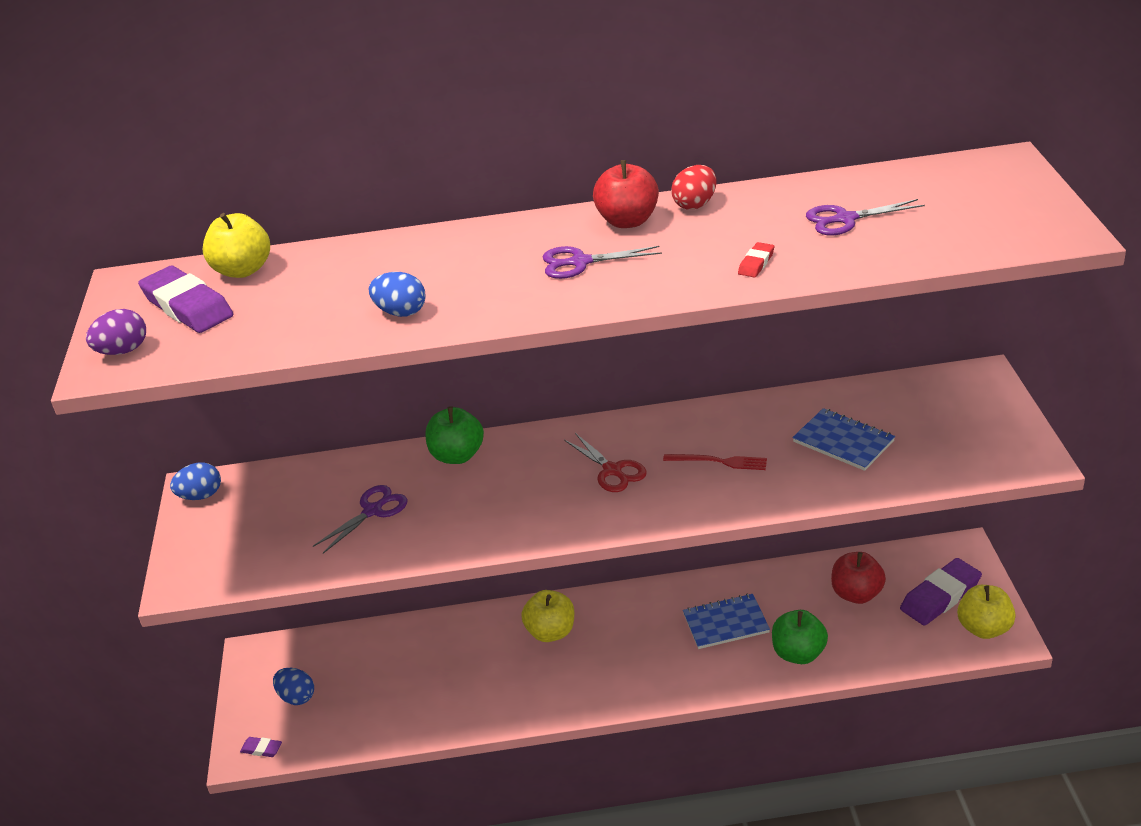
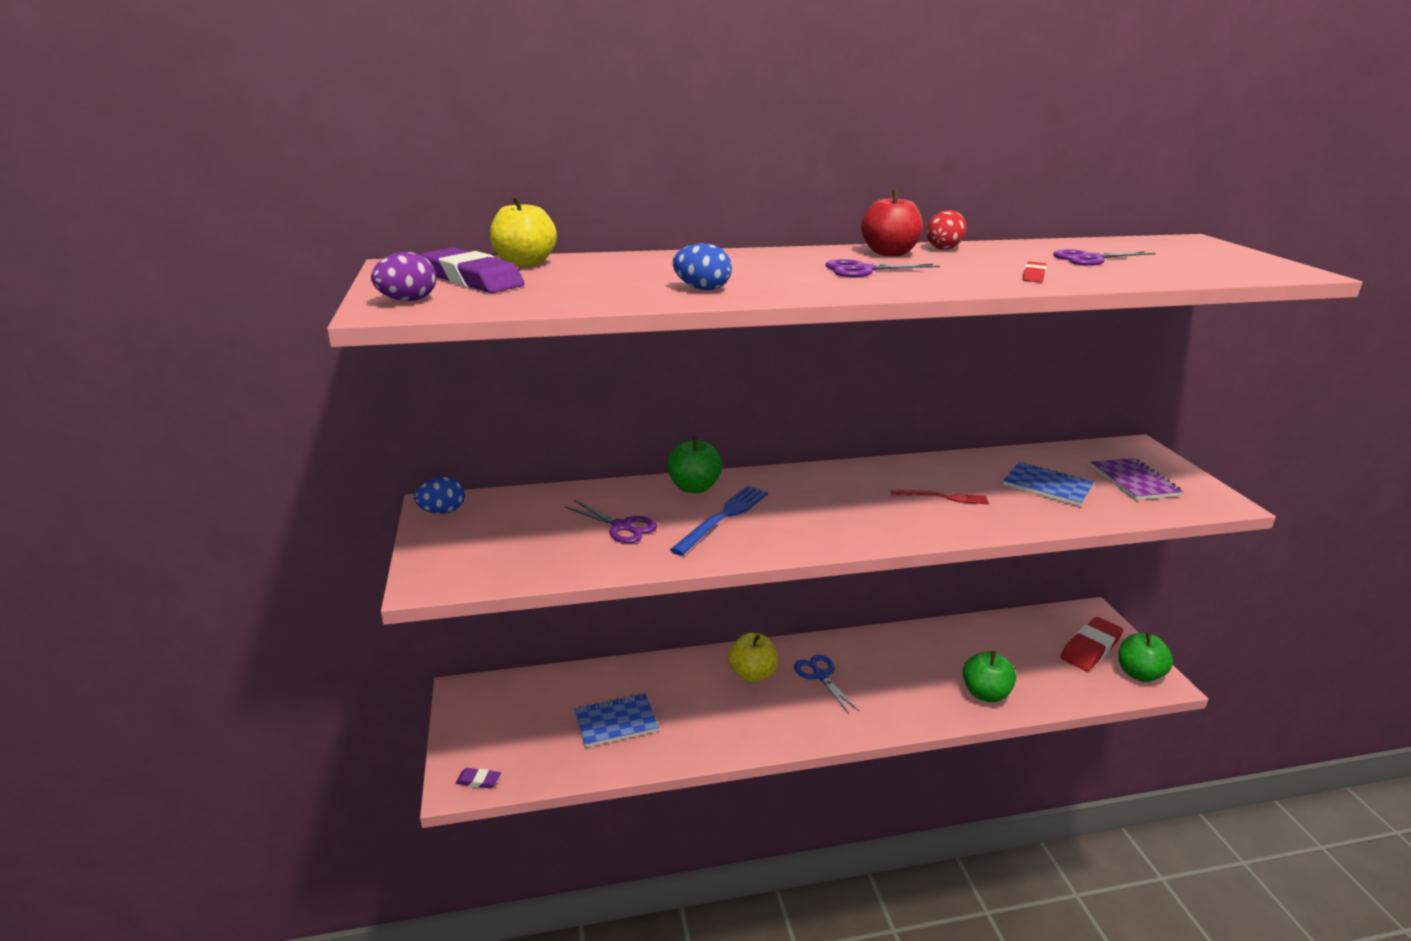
camera: 10 degrees left, 10 degrees down
blue egg [273,668,314,705] -> none
purple scissors [313,485,408,554] -> purple scissors turned 90 degrees clockwise [565,500,657,543]
red scissors [564,433,647,492] -> none
blue notebook [683,594,770,649] -> blue notebook moved to [575,693,659,747]
red apple [831,552,886,604] -> none
purple eraser [900,558,982,626] -> red eraser [1060,617,1123,671]
yellow apple [957,585,1016,639] -> green apple [1118,632,1173,682]
none -> blue fork [670,486,768,556]
none -> blue scissors [794,655,859,714]
none -> purple notebook [1090,458,1183,500]

